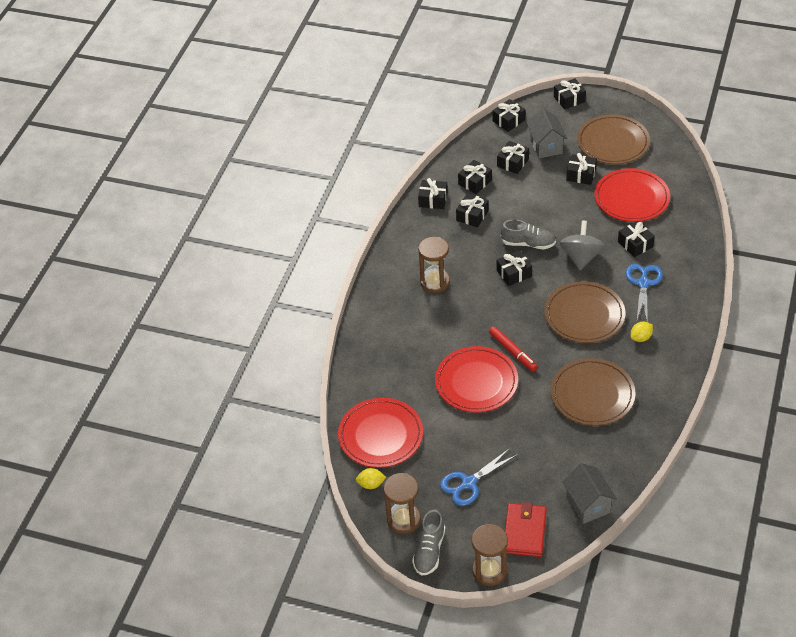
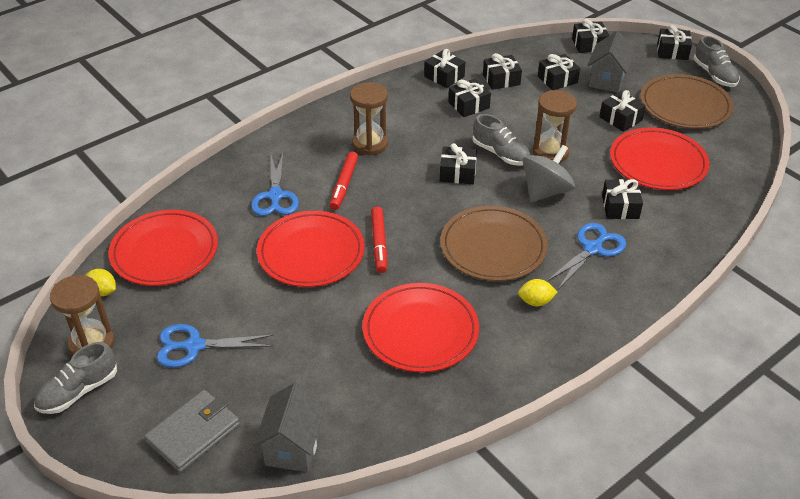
camera: 30 degrees right, 5 degrees down
brown hourglass [472,524,508,586] -> brown hourglass moved to [533,90,577,163]
red wallet [505,502,547,557] -> grey wallet [144,390,240,473]
brown plate [551,358,635,426] -> red plate [362,283,479,372]
none -> blue scissors [251,153,299,216]
none -> red marker [330,152,358,210]
none -> grey shoe [693,36,740,87]

